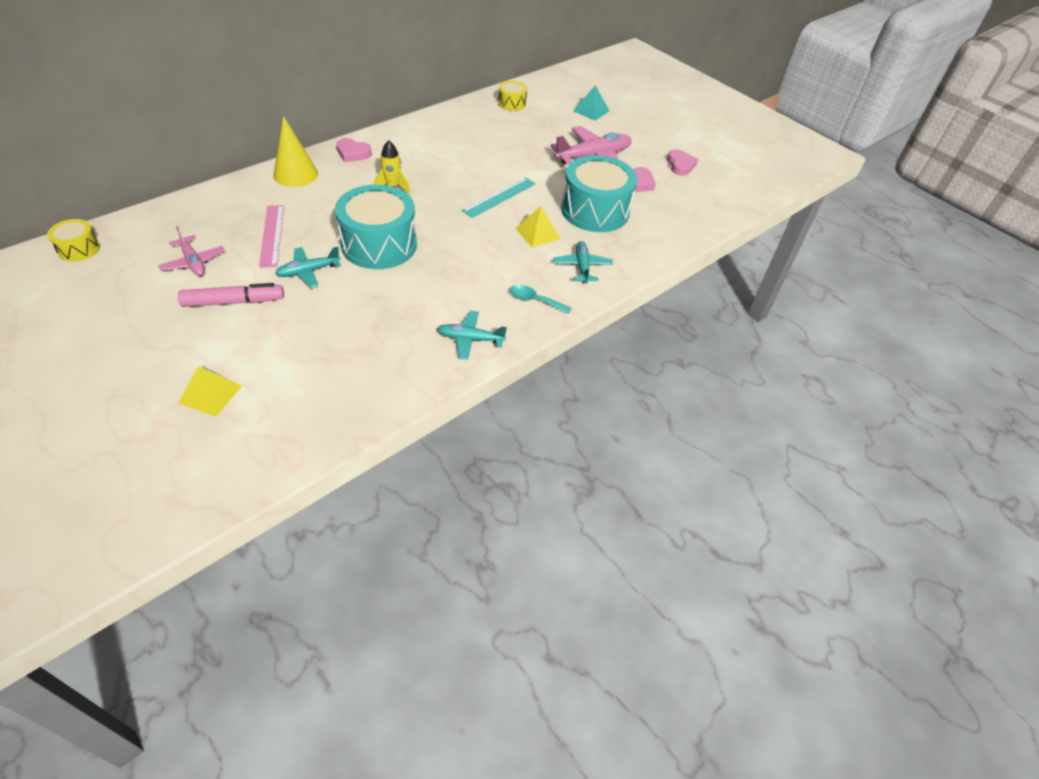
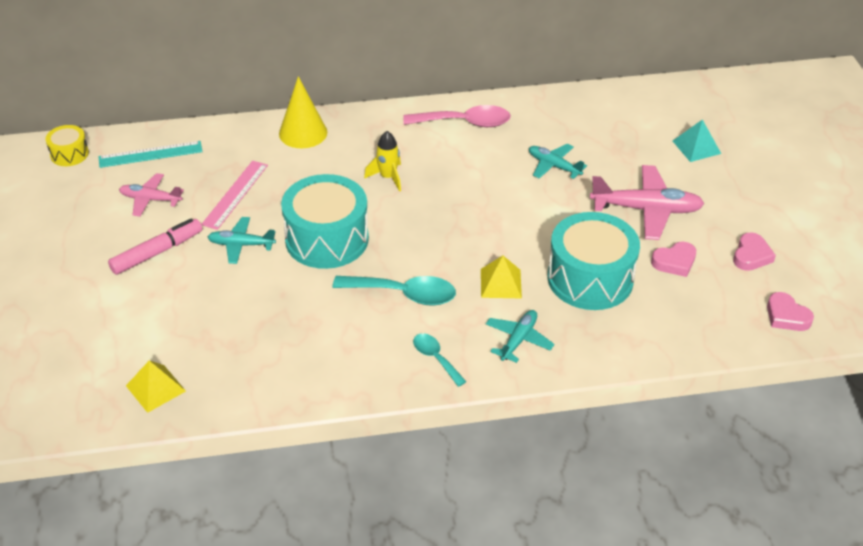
camera: 35 degrees right, 5 degrees down
pink plane [158,226,225,276] -> pink plane turned 105 degrees clockwise [119,173,184,217]
pink marker [178,283,284,307] -> pink marker turned 60 degrees counterclockwise [108,219,202,275]
yellow pyramid [179,366,242,417] -> yellow pyramid moved to [126,360,186,413]
pink heart [336,138,372,162] -> pink heart moved to [767,292,814,331]
turquoise plane [437,311,507,360] -> turquoise plane moved to [529,144,587,179]
turquoise ruler [461,177,536,218] -> turquoise ruler moved to [98,141,203,168]
yellow drum [498,81,527,111] -> none
none -> turquoise spoon [333,276,456,306]
none -> pink spoon [403,105,511,127]

